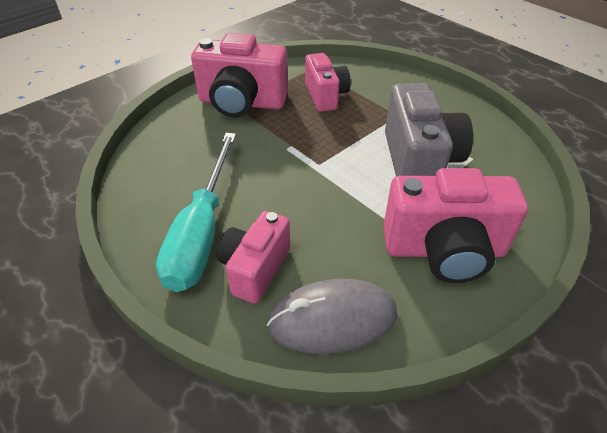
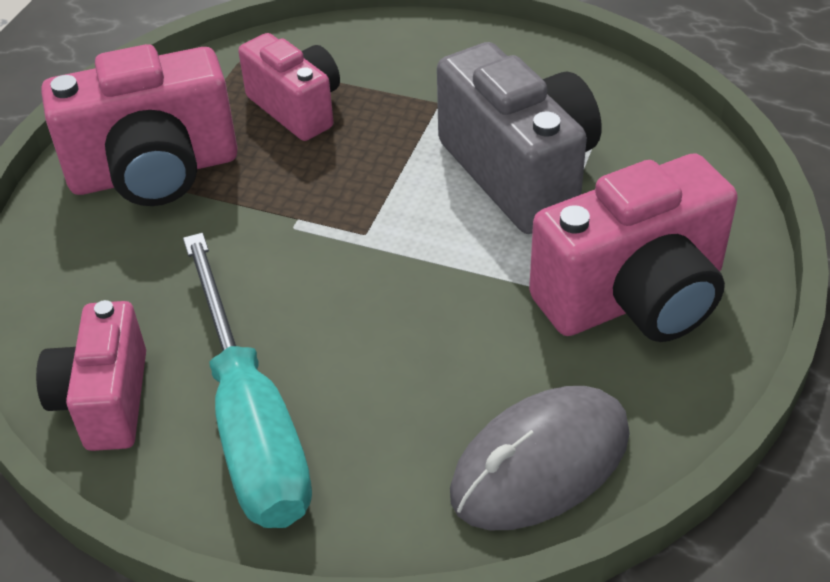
camera: 25 degrees left, 0 degrees up
pink camera [217,211,290,304] -> pink camera moved to [36,300,146,451]

